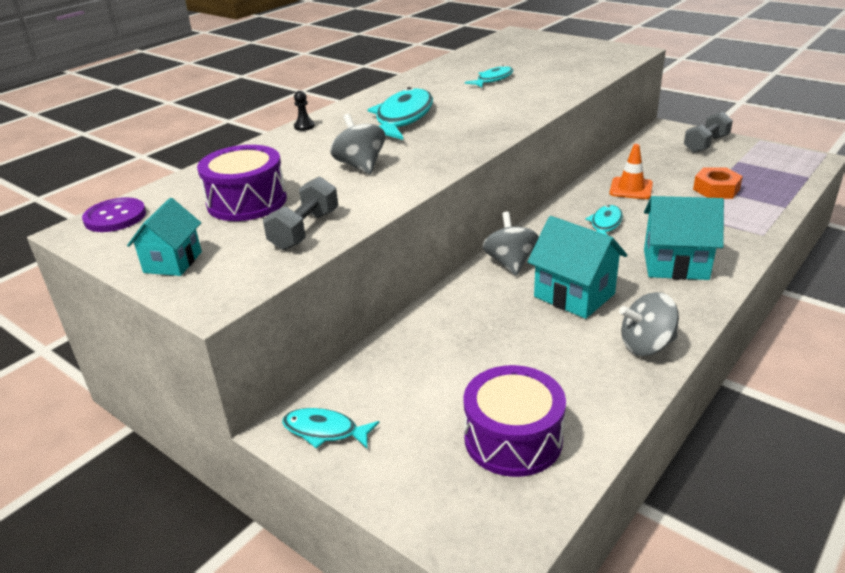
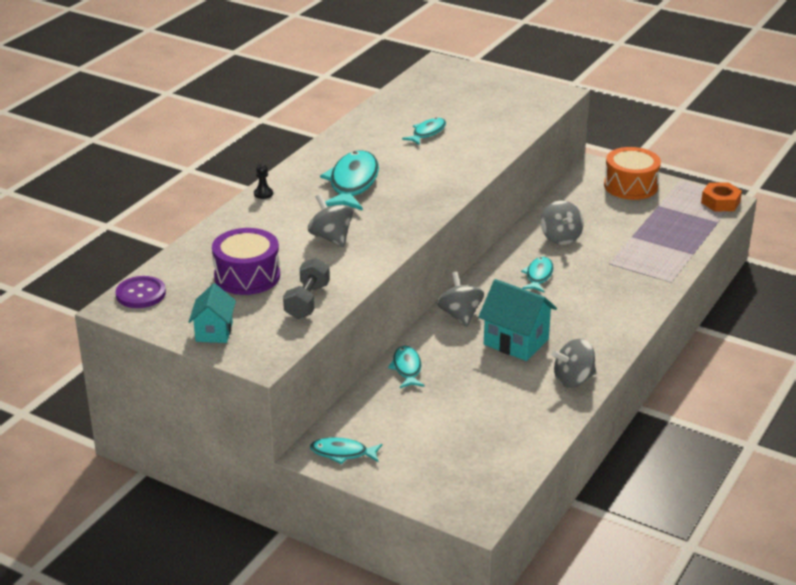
camera: 10 degrees left, 0 degrees up
purple drum [463,365,566,477] -> none
orange traffic cone [609,144,653,199] -> grey spinning top [541,201,584,245]
turquoise house [644,196,724,280] -> none
grey dumbbell [684,111,733,153] -> orange drum [604,147,661,200]
orange nut [693,168,743,199] -> orange nut moved to [701,182,742,212]
none -> turquoise fish [388,346,425,388]

